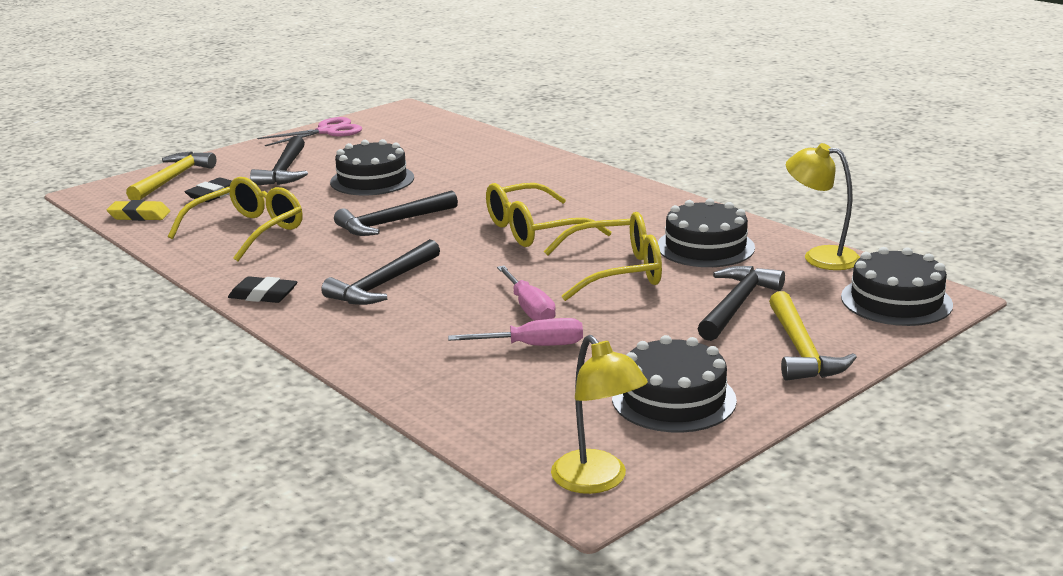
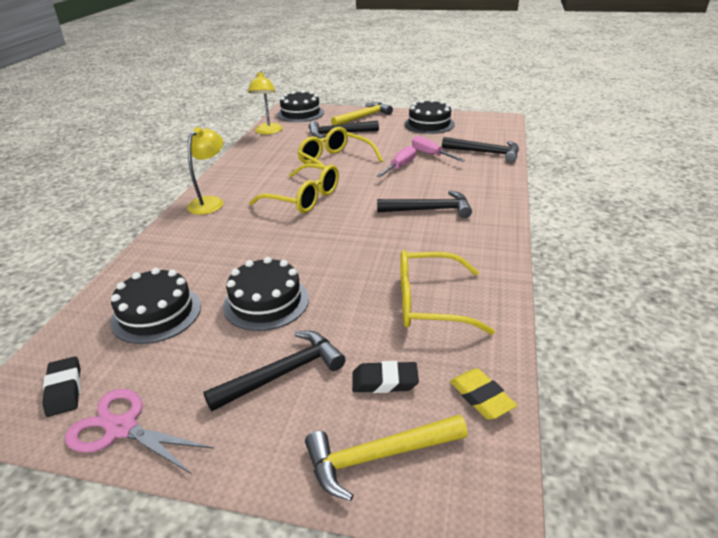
camera: 125 degrees left, 10 degrees up
black eraser [228,276,297,303] -> black eraser moved to [42,356,81,417]
black hammer [334,190,458,236] -> black hammer moved to [442,137,519,162]
yellow lamp [551,335,648,494] -> yellow lamp moved to [187,127,223,215]
black cake [658,199,755,267] -> black cake moved to [110,268,201,344]

